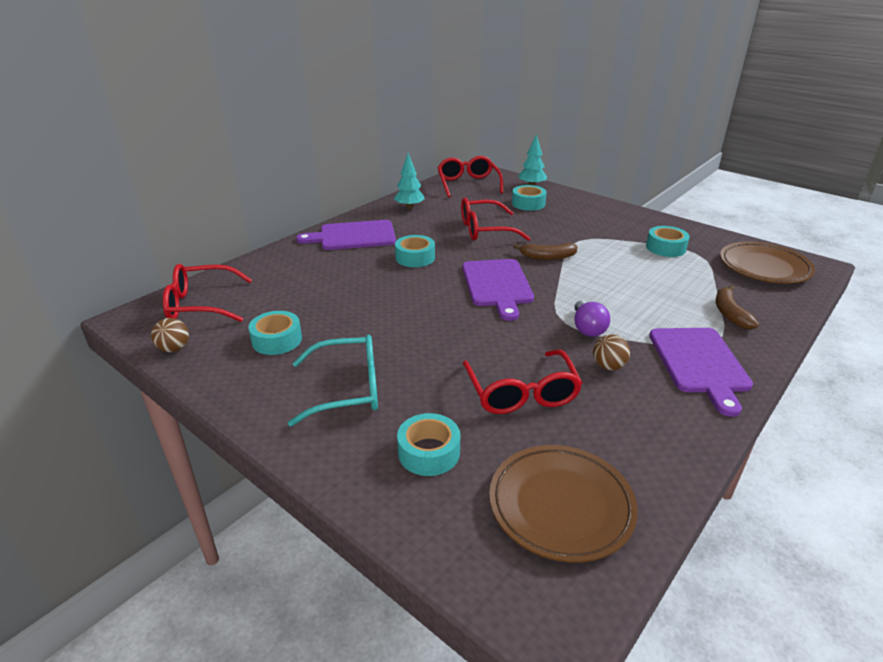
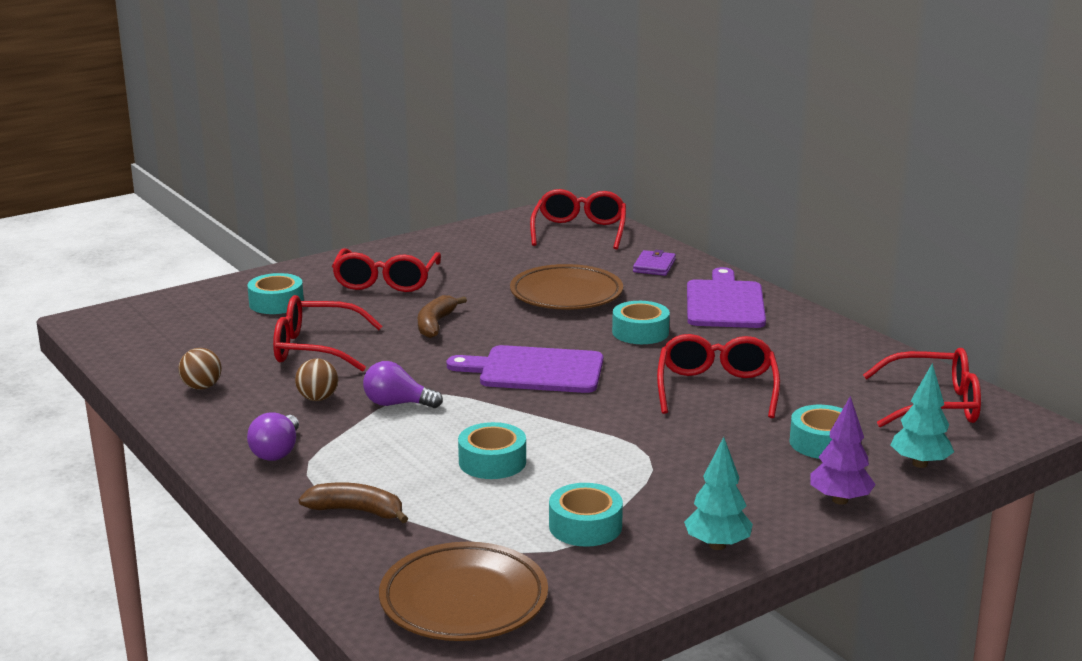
camera: 105 degrees right, 10 degrees down
brown ball [151,318,189,352] -> brown ball moved to [178,348,222,390]
turquoise tape [248,311,302,355] -> turquoise tape moved to [458,422,526,479]
turquoise glasses [288,334,378,426] -> red glasses [332,248,441,292]
turquoise tree [394,153,425,209] -> turquoise tree moved to [684,437,753,550]
brown plate [489,445,638,562] -> brown plate moved to [510,264,623,310]
brown banana [513,243,577,260] -> brown banana moved to [418,295,467,338]
purple cutting board [649,328,753,417] -> purple light bulb [247,412,299,461]
none -> purple wallet [633,250,676,276]
none -> purple tree [810,396,876,505]

